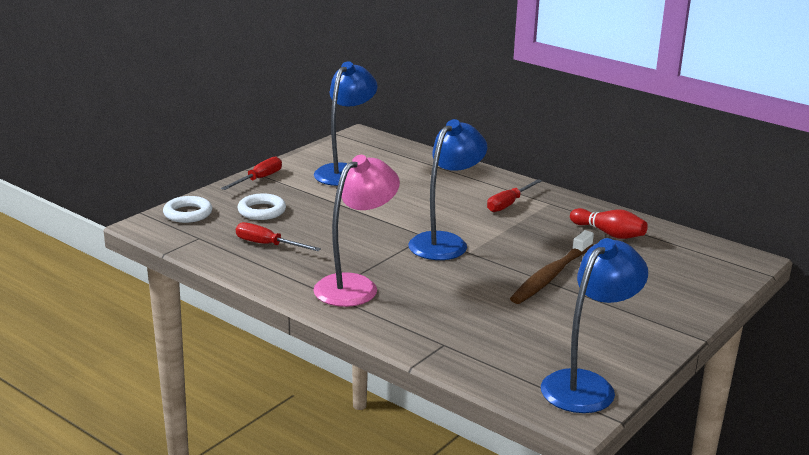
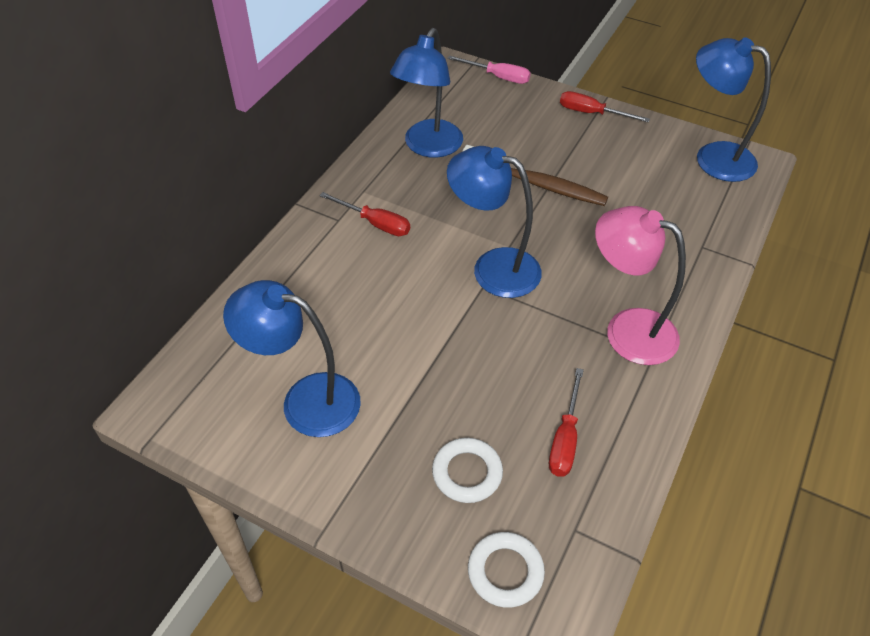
camera: 100 degrees left, 25 degrees up
red screwdriver [221,157,282,190] -> red screwdriver moved to [560,91,650,123]
red bowling pin [570,208,648,239] -> blue lamp [390,28,463,158]
none -> pink screwdriver [447,55,531,84]

